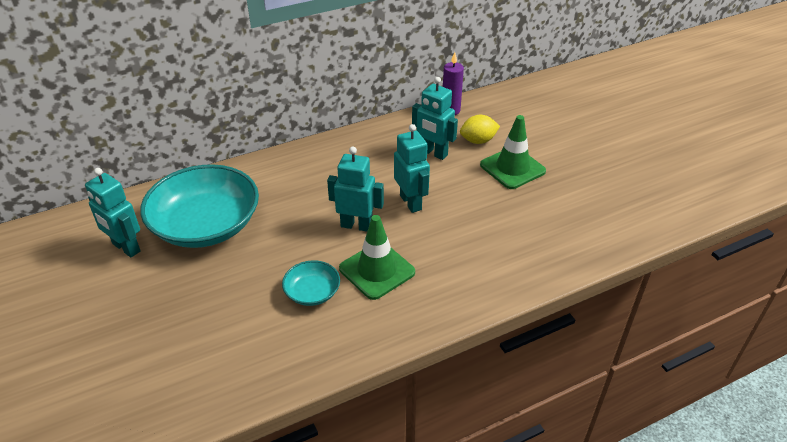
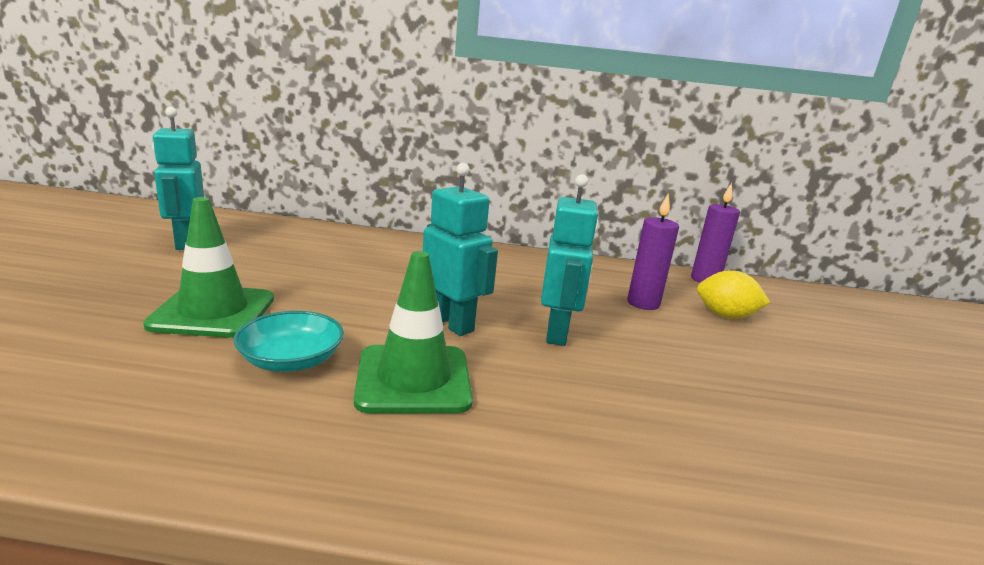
camera: 30 degrees right, 20 degrees down
turquoise bowl [140,164,259,248] -> none
turquoise robot [412,77,458,160] -> purple candle [627,193,679,310]
green traffic cone [480,115,546,189] -> green traffic cone moved to [143,197,274,338]

